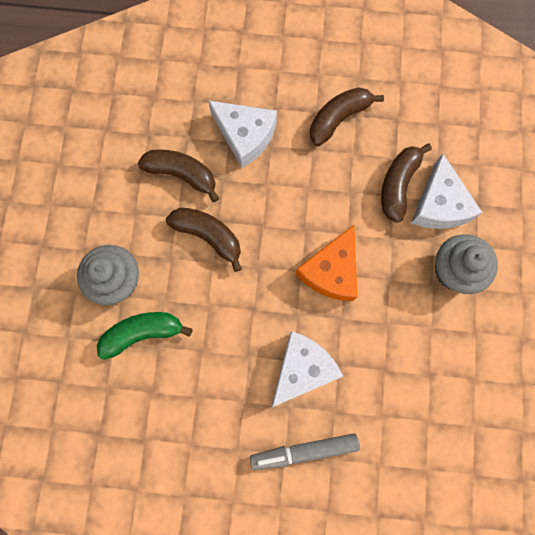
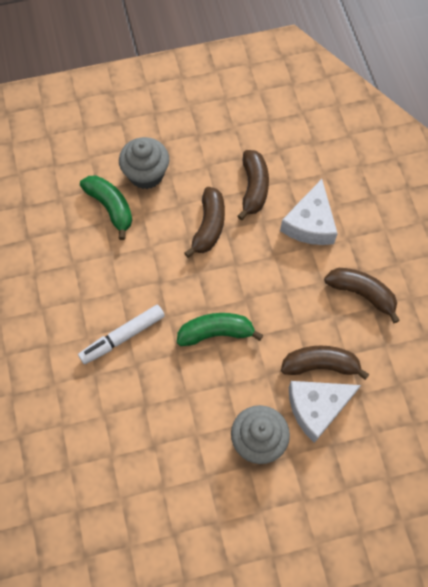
camera: 70 degrees right, 10 degrees down
grey marker [250,434,360,470] -> none
white cheese [272,331,343,407] -> white marker [78,305,165,364]
orange cheese [296,225,357,301] -> green banana [177,313,263,346]

